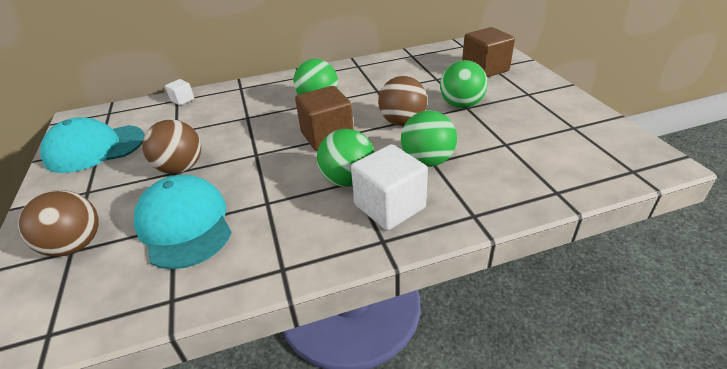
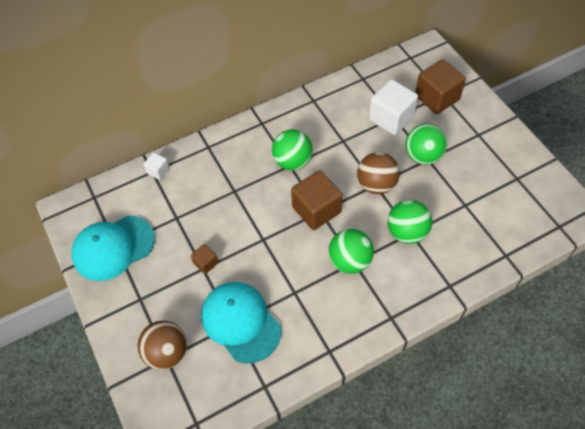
camera: 10 degrees left, 20 degrees up
brown ball [142,120,201,174] -> brown cube [191,244,218,274]
white cube [351,144,428,230] -> white cube moved to [369,79,418,135]

